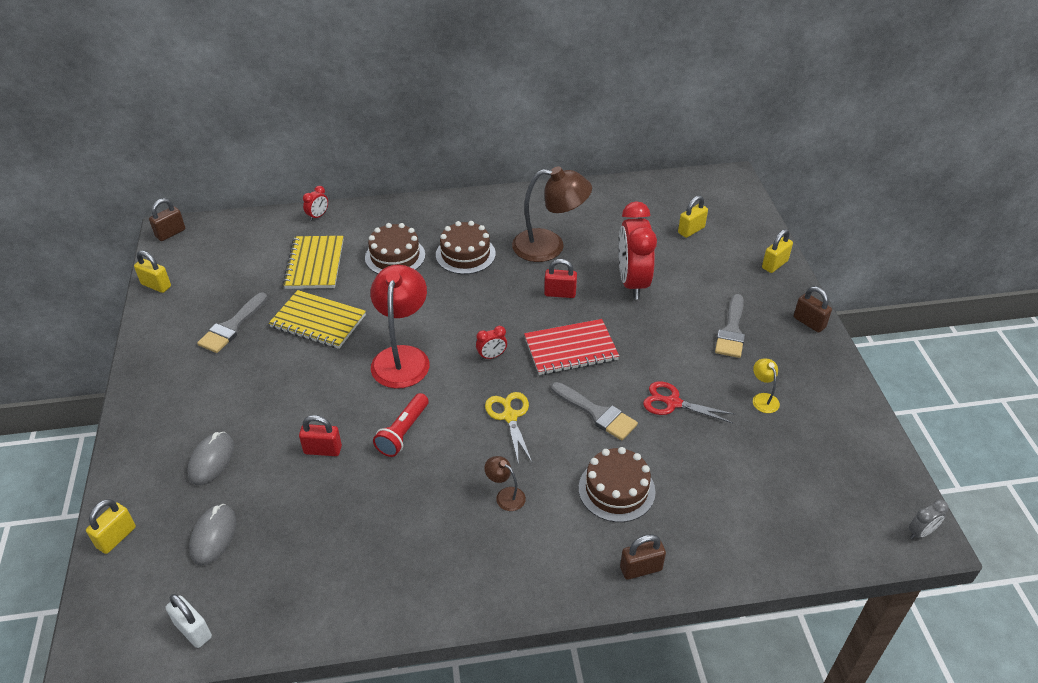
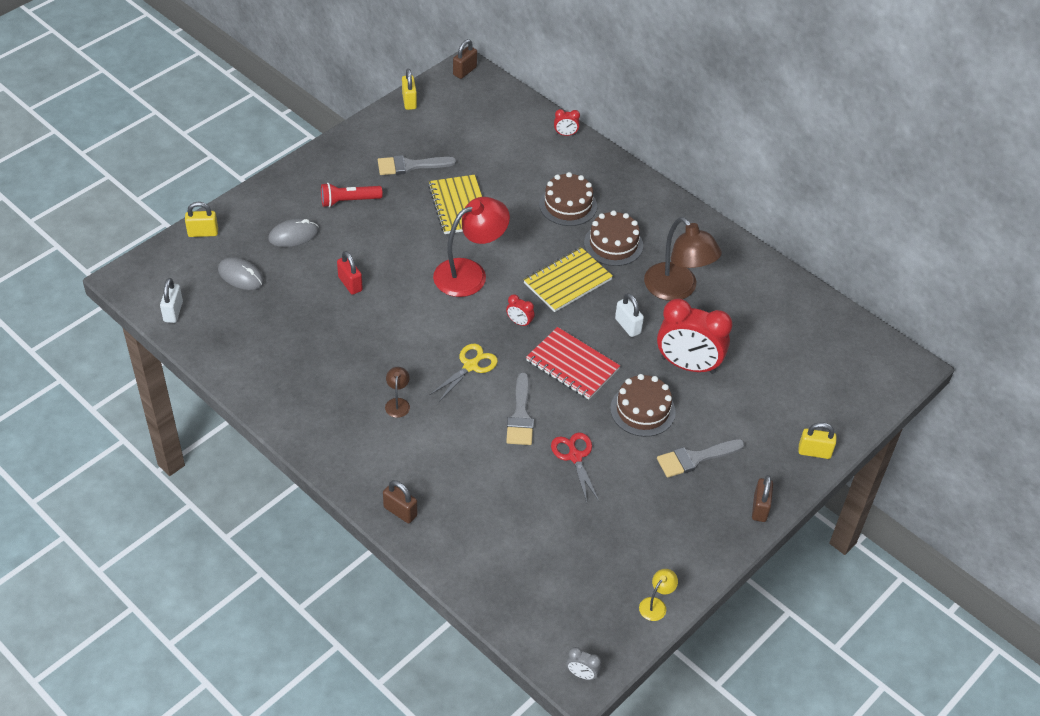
camera: 50 degrees right, 5 degrees up
brown padlock [149,198,185,241] -> brown padlock turned 60 degrees counterclockwise [453,39,477,79]
grey mouse [189,504,236,565] -> grey mouse turned 60 degrees clockwise [218,257,264,290]
yellow notebook [282,236,343,289] -> yellow notebook moved to [523,247,613,312]
red flashlight [373,393,429,457] -> red flashlight moved to [321,183,383,207]
red padlock [544,259,577,298] -> white padlock [615,293,644,337]
brown cake [579,447,656,522] -> brown cake moved to [610,374,676,437]
red clock [618,201,657,300] -> red clock turned 120 degrees counterclockwise [657,298,733,374]
yellow padlock [678,195,708,238] -> none
yellow lamp [753,358,780,413] -> yellow lamp moved to [639,569,678,621]

